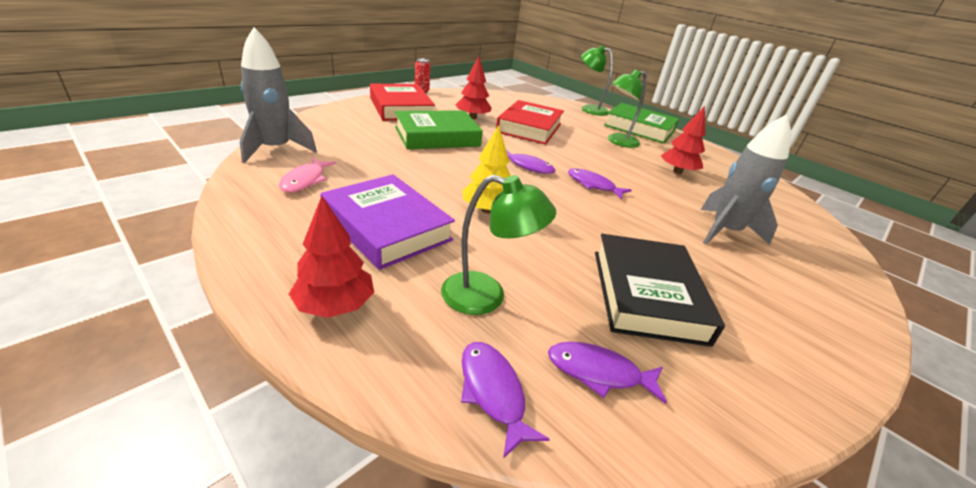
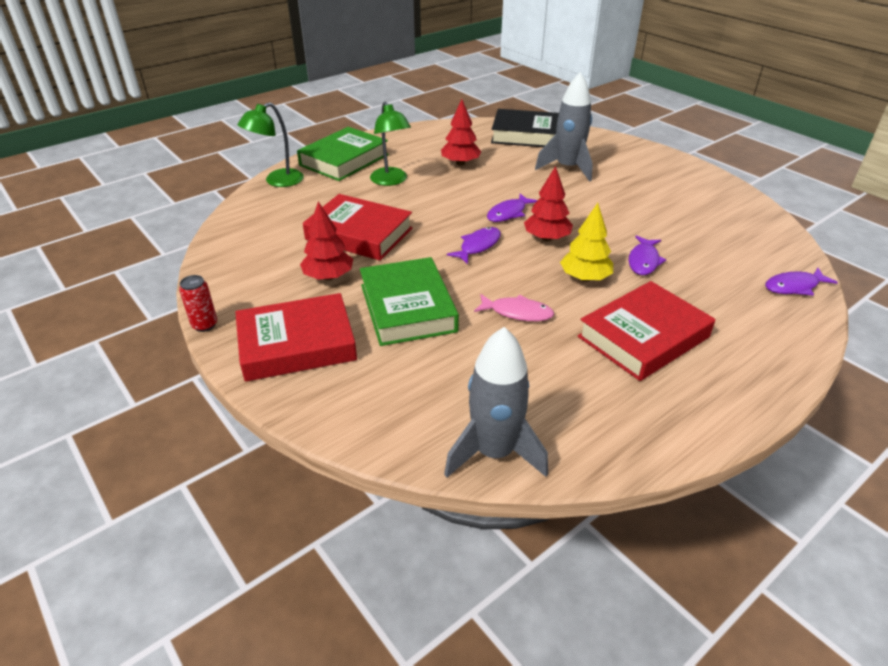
camera: 80 degrees left, 5 degrees up
pink fish [279,158,336,192] -> pink fish moved to [474,294,554,321]
red tree [289,196,374,318] -> red tree moved to [524,166,573,241]
purple book [320,174,455,270] -> red book [578,281,715,381]
green lamp [441,175,556,315] -> none
purple fish [548,342,667,404] -> purple fish moved to [629,235,666,275]
black book [595,234,725,347] -> black book moved to [491,109,559,147]

